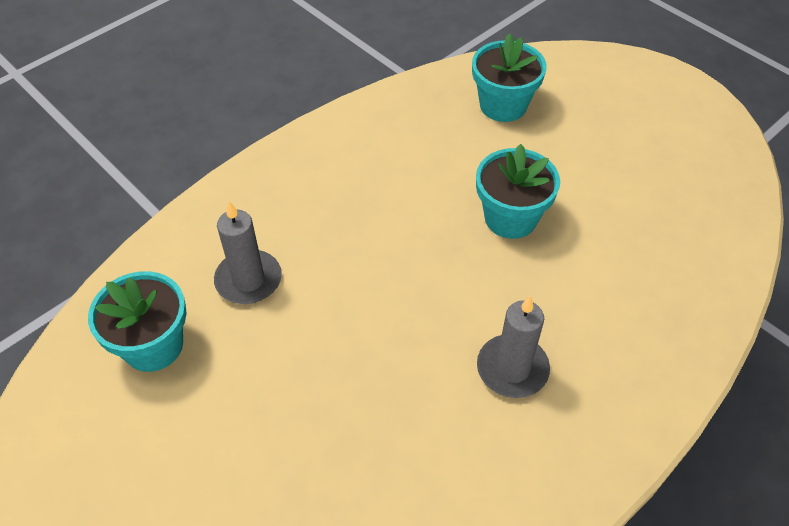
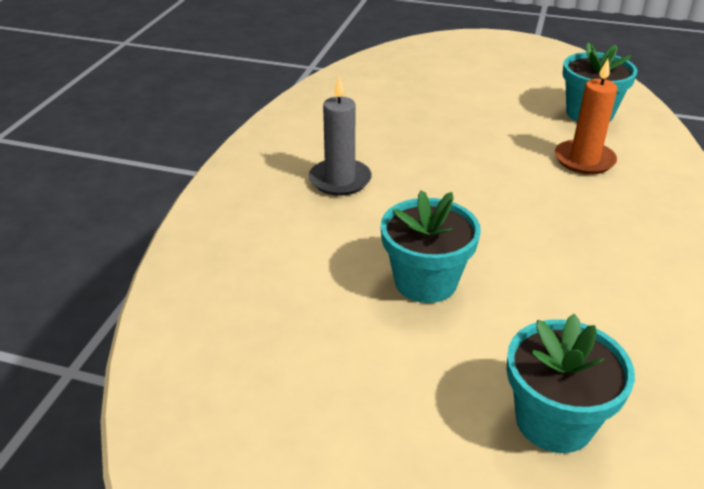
camera: 150 degrees right, 15 degrees down
grey candle [214,201,282,304] -> orange candle [555,59,617,174]

